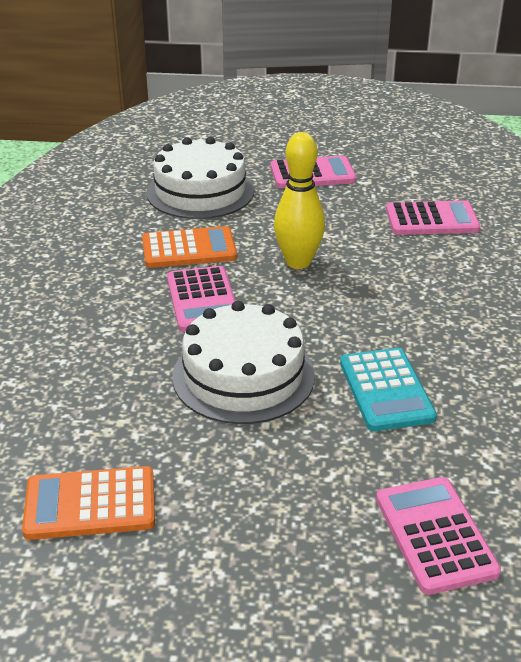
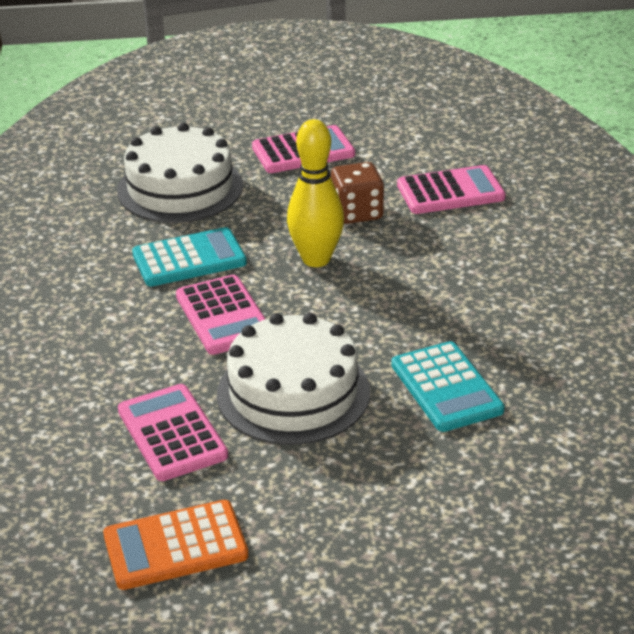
camera: 10 degrees left, 0 degrees up
orange calculator [142,226,237,268] -> turquoise calculator [132,227,247,286]
pink calculator [376,477,501,595] -> pink calculator moved to [118,384,228,481]
none -> brown dice [331,162,384,224]

